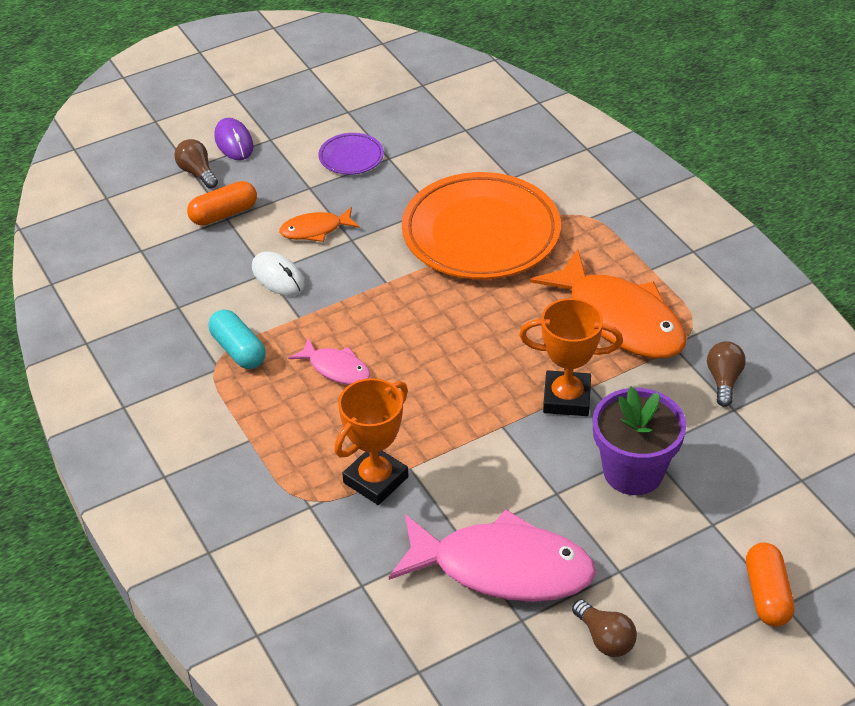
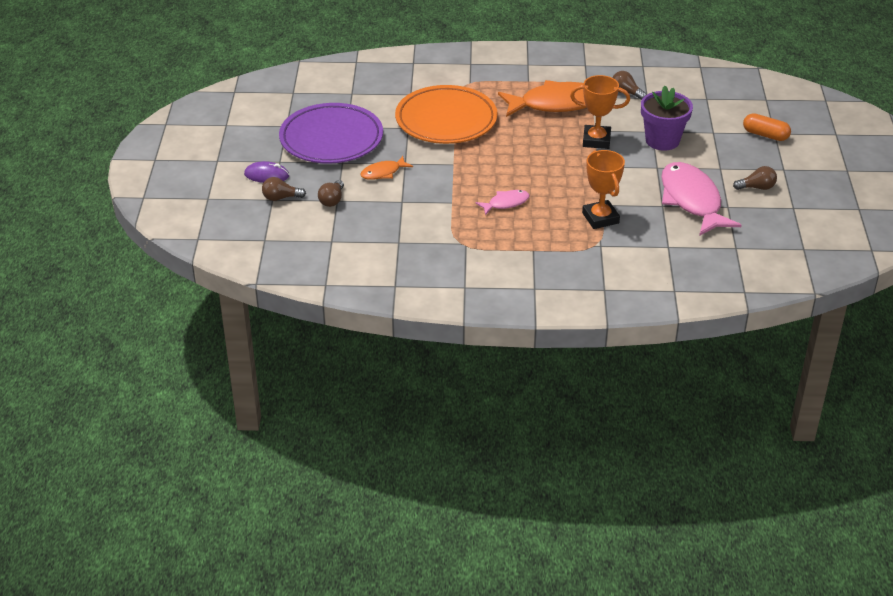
camera: 60 degrees left, 5 degrees down
orange capsule [187,181,257,226] -> brown light bulb [318,180,344,207]
turquoise capsule [209,310,266,369] -> none
white mouse [252,252,305,296] -> none
orange fish [279,207,360,242] -> orange fish turned 45 degrees clockwise [360,156,413,180]
purple plate [319,133,384,175] -> purple plate [279,103,383,164], size x2.30
pink fish [389,509,596,602] -> pink fish turned 60 degrees counterclockwise [661,162,742,236]
orange trophy [519,298,623,416] -> orange trophy turned 60 degrees clockwise [570,75,630,149]

